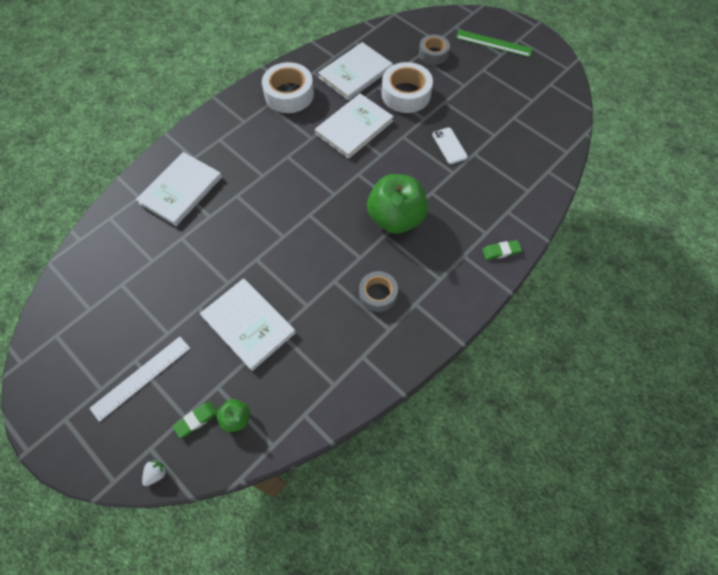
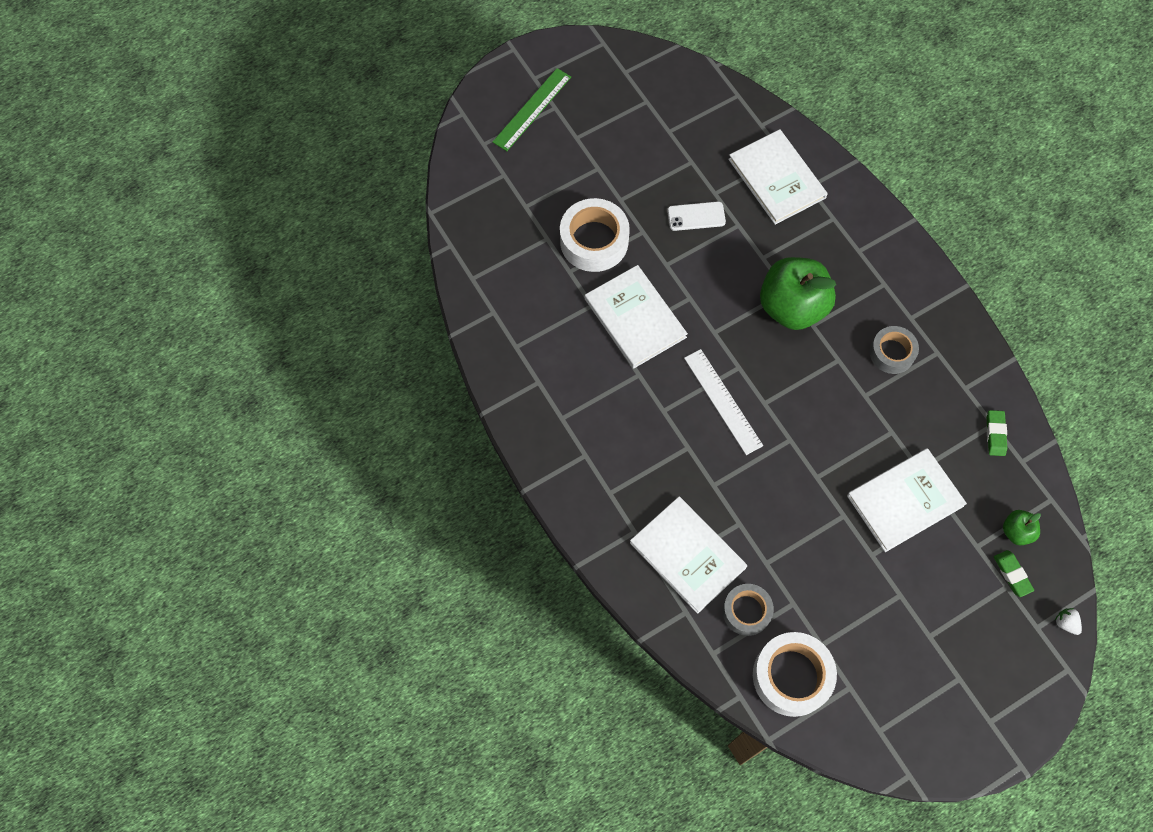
camera: 75 degrees left, 5 degrees up
white ruler [89,337,190,422] -> white ruler moved to [684,349,763,455]
white tape [262,62,314,113] -> white tape moved to [753,632,837,717]
white book [318,42,393,100] -> white book moved to [728,129,828,225]
grey tape [419,35,450,65] -> grey tape moved to [722,584,774,636]
green eraser [482,240,522,260] -> green eraser moved to [987,410,1007,456]

